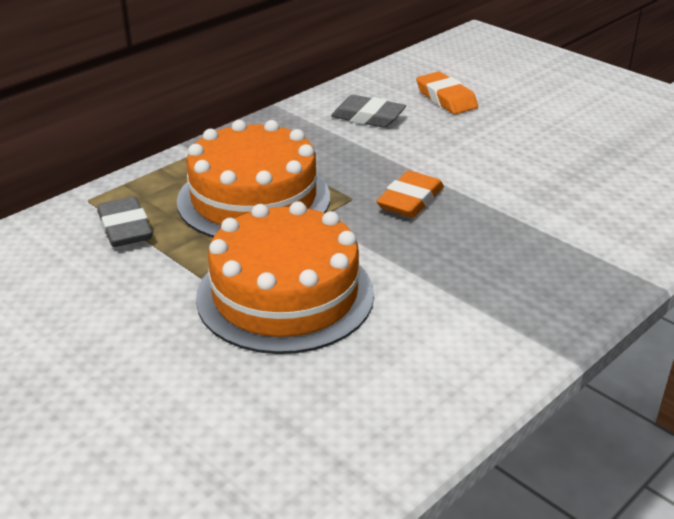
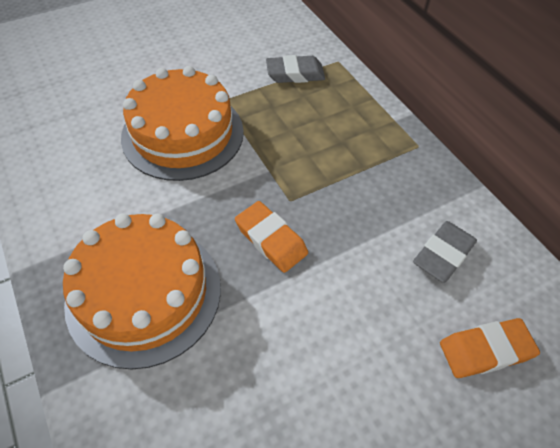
camera: 105 degrees right, 20 degrees up
orange cake [177,120,330,238] -> orange cake moved to [63,213,221,370]

